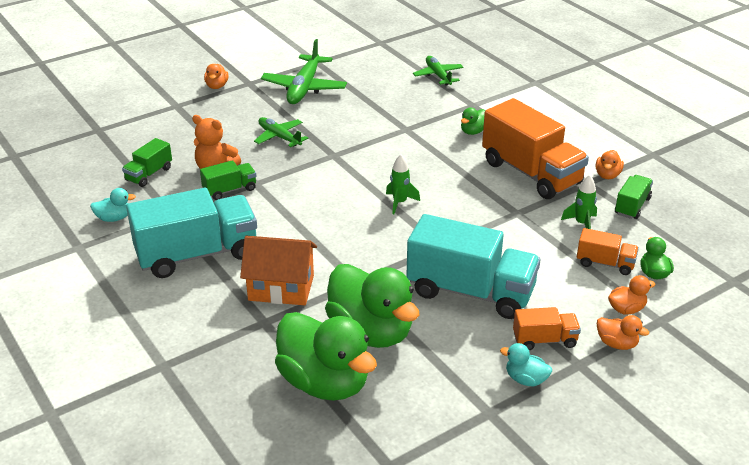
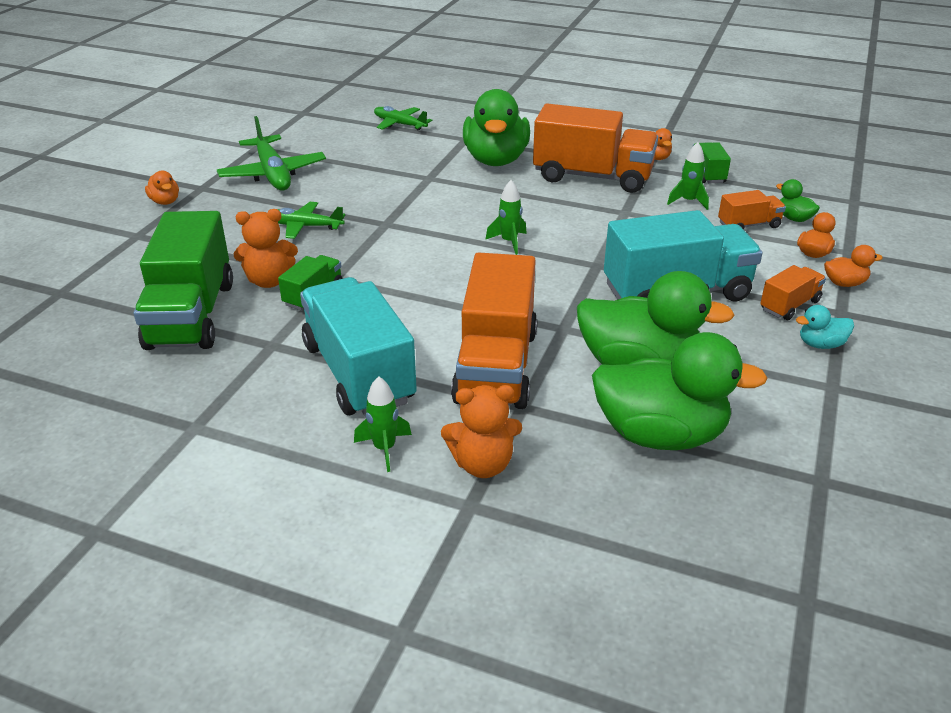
camera: 35 degrees left, 0 degrees up
turquoise duck [90,188,136,222] -> none
green truck [122,138,172,187] -> green truck [134,211,233,350], size x2.09
turquoise truck [126,188,257,278] -> turquoise truck turned 60 degrees counterclockwise [300,277,417,416]
orange house [240,236,317,305] -> orange truck [451,252,537,409]
green duck [461,108,485,135] -> green duck [463,89,530,166], size x2.33
none -> green rocket [354,376,412,472]
none -> orange teddy bear [441,385,522,478]

